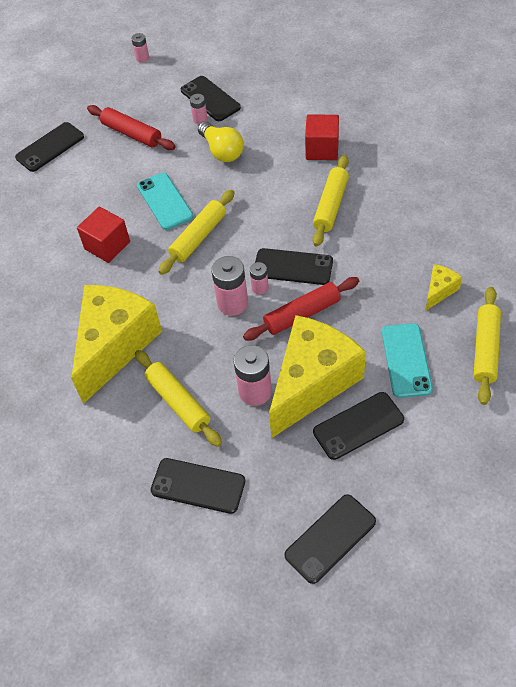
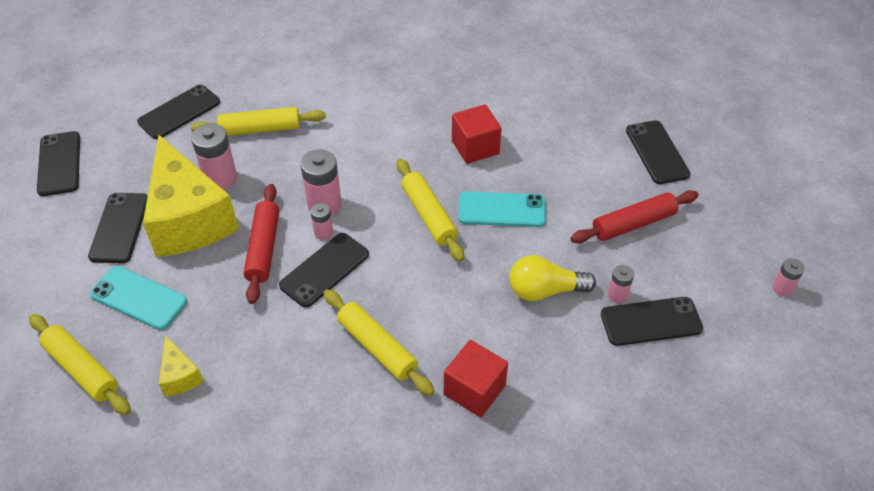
camera: 115 degrees right, 5 degrees down
yellow cheese [71,285,162,404] -> none

